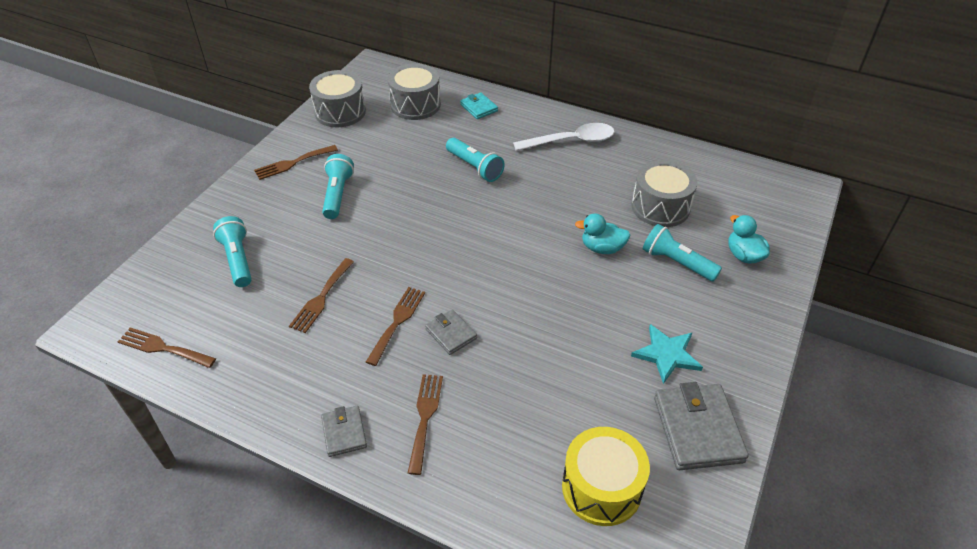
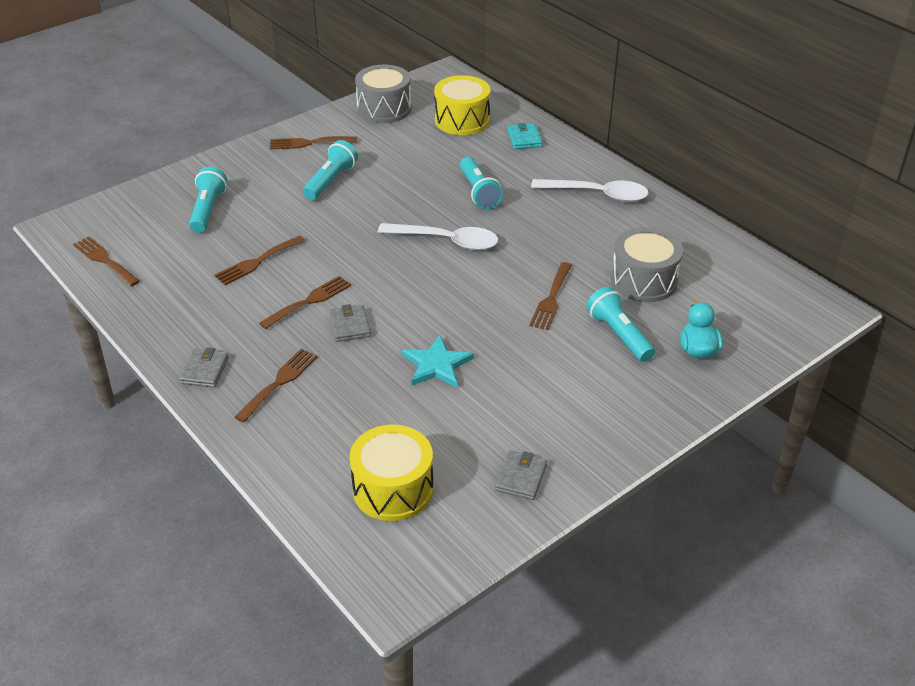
camera: 25 degrees right, 5 degrees down
grey drum [388,63,441,120] -> yellow drum [434,75,490,135]
turquoise duck [575,214,630,254] -> brown fork [529,262,572,330]
turquoise star [631,324,703,384] -> turquoise star moved to [402,335,474,387]
grey wallet [654,382,749,470] -> grey wallet [495,451,547,500], size x0.55
none -> white spoon [378,223,498,250]

